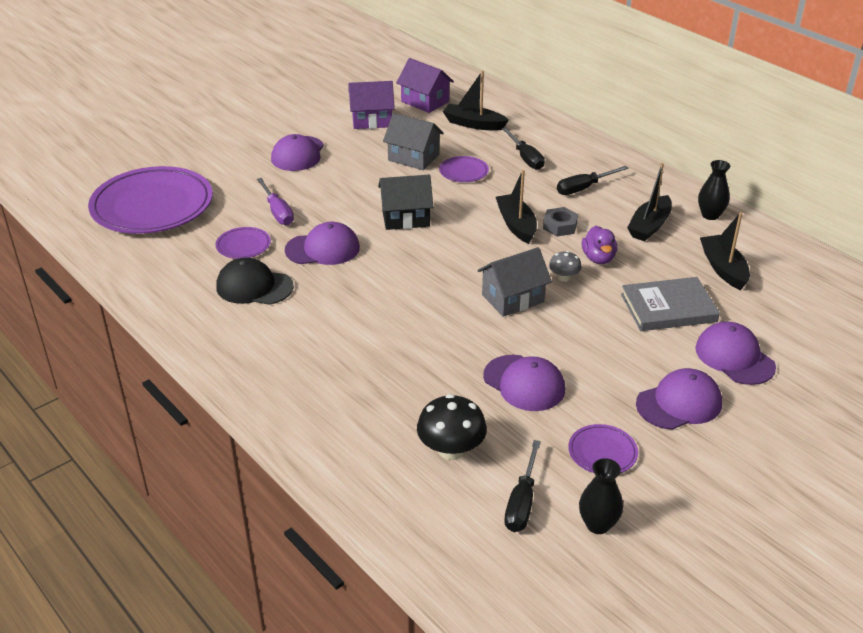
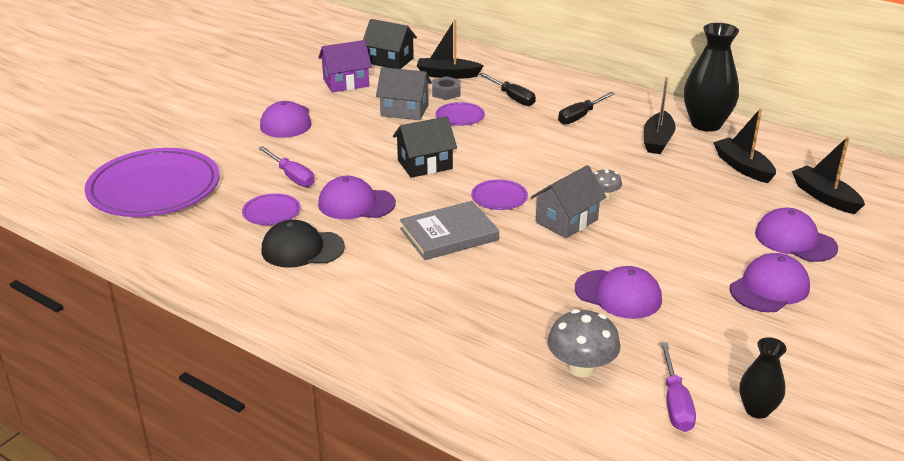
camera: 15 degrees left, 5 degrees down
purple cap [285,222,360,265] -> purple cap turned 150 degrees counterclockwise [318,176,396,219]
purple house [396,58,454,113] -> black house [363,19,417,69]
black mushroom [417,394,487,460] -> grey mushroom [547,309,621,377]
black boat [496,170,537,244] -> black boat moved to [792,137,865,214]
black screwdriver [504,440,541,532] -> purple screwdriver [660,342,696,432]
grey nut [543,207,578,237] -> grey nut moved to [432,76,461,100]
purple plate [568,424,638,473] -> purple plate moved to [471,179,528,210]
purple duck [582,226,617,264] -> none
grey book [621,277,720,331] -> grey book moved to [400,201,499,260]
black vase [698,160,730,220] -> black vase [684,23,739,132], size x1.83

